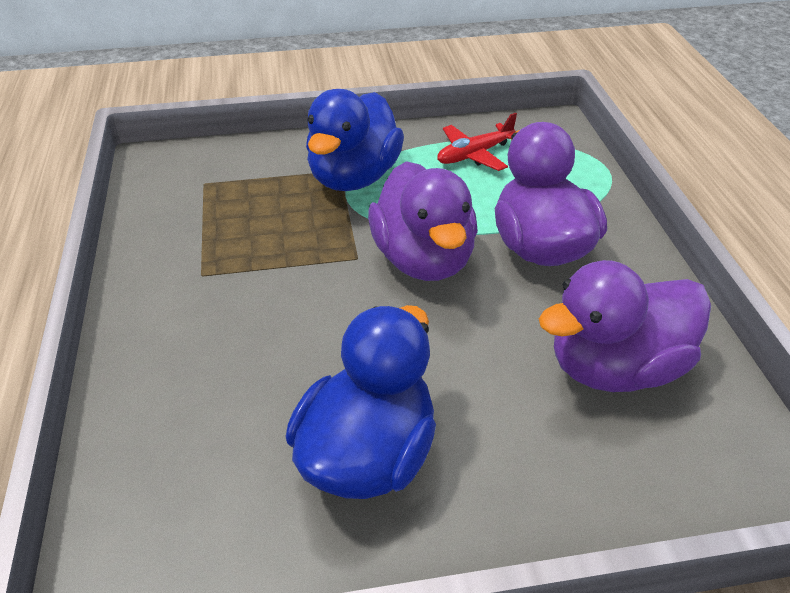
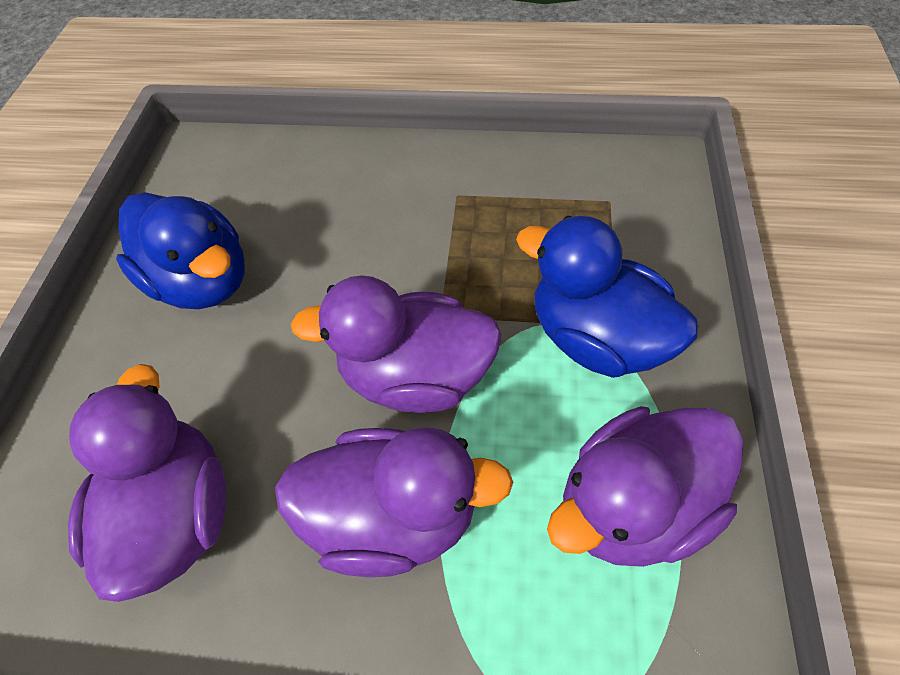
camera: 110 degrees right, 15 degrees up
red plane [437,113,517,171] -> purple duck [547,406,743,567]

